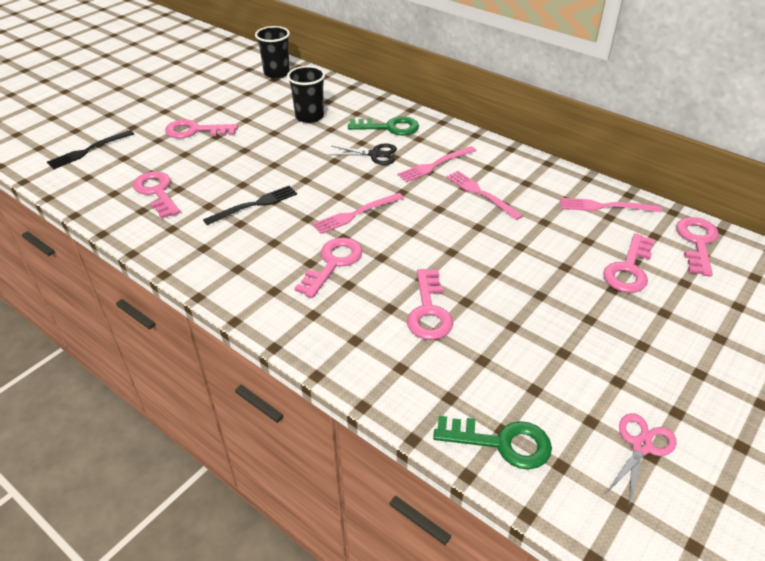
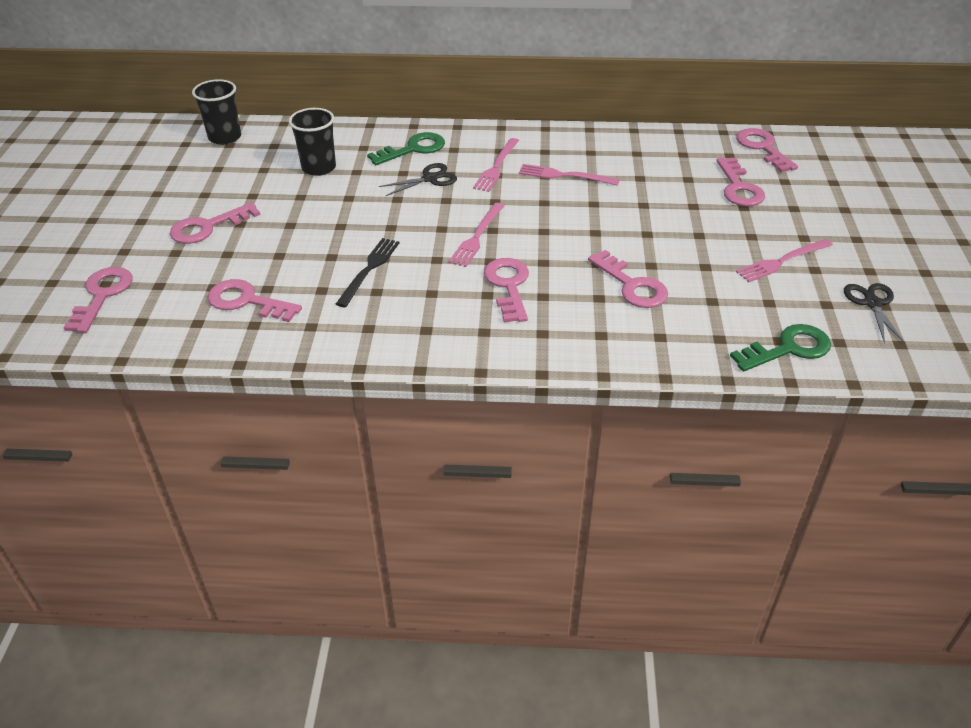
camera: 35 degrees left, 0 degrees up
black fork [47,130,134,169] -> pink key [63,267,133,333]
pink fork [560,198,661,212] -> pink fork moved to [736,239,833,282]
pink scissors [606,413,677,506] -> black scissors [844,283,905,344]

